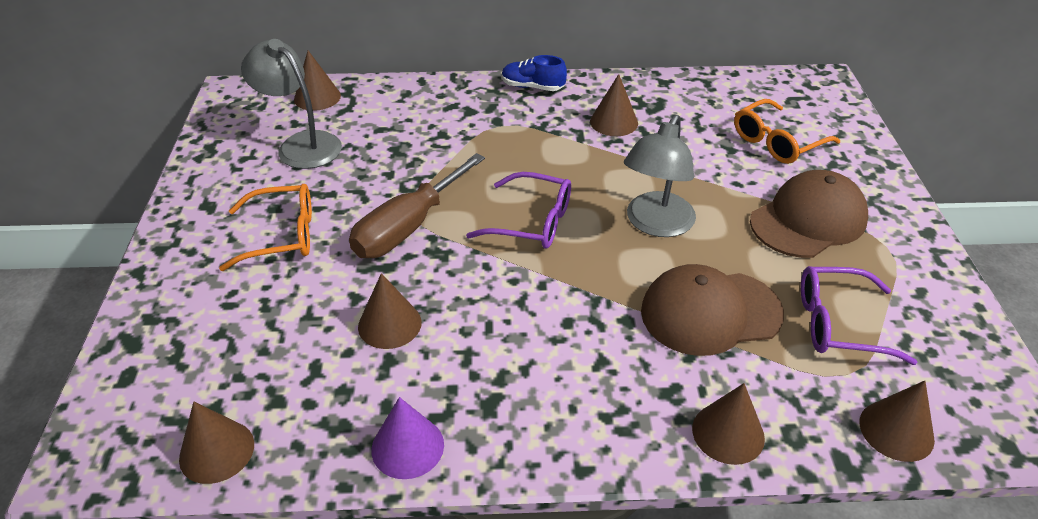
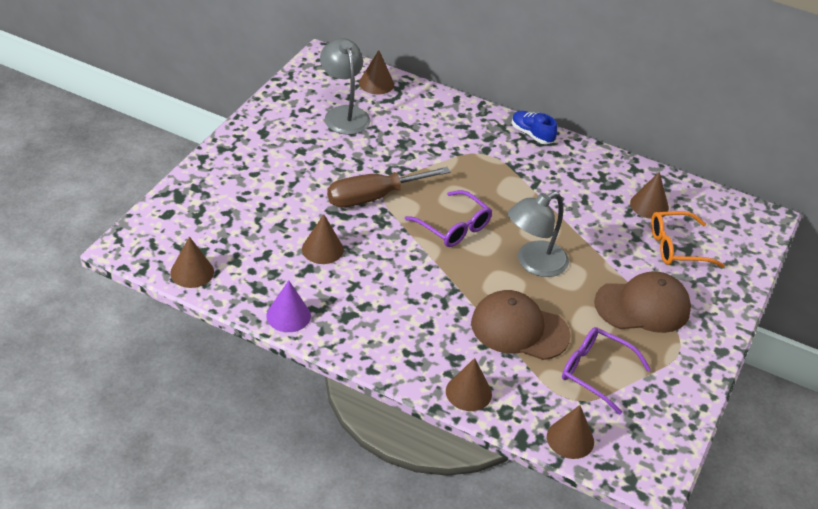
camera: 25 degrees right, 0 degrees up
orange glasses [219,184,312,271] -> none
brown cone [590,74,638,136] -> brown cone moved to [630,172,669,219]

